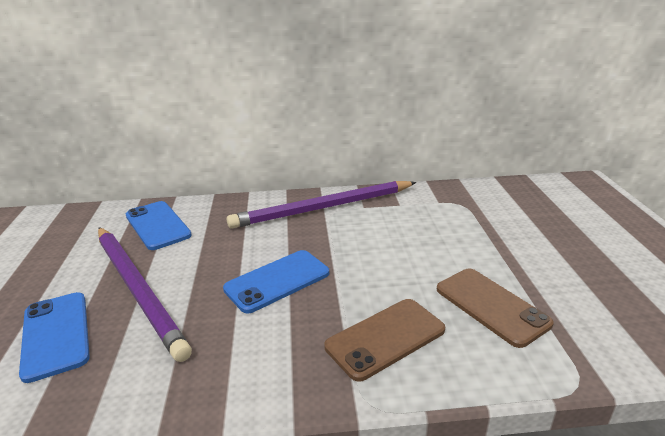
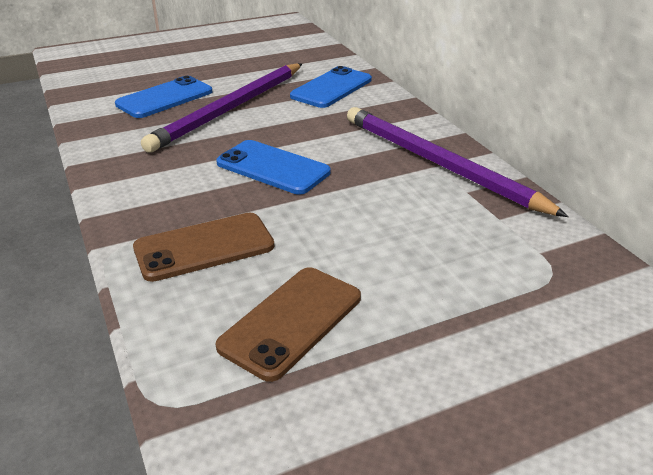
camera: 70 degrees right, 5 degrees up
brown phone [324,299,445,382] -> brown phone turned 60 degrees counterclockwise [133,213,274,282]

